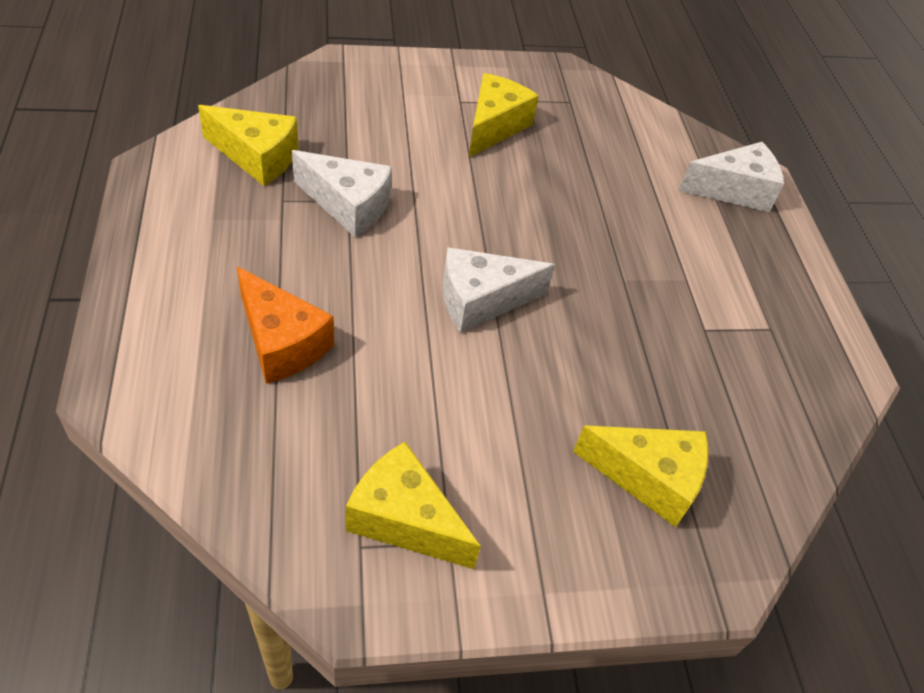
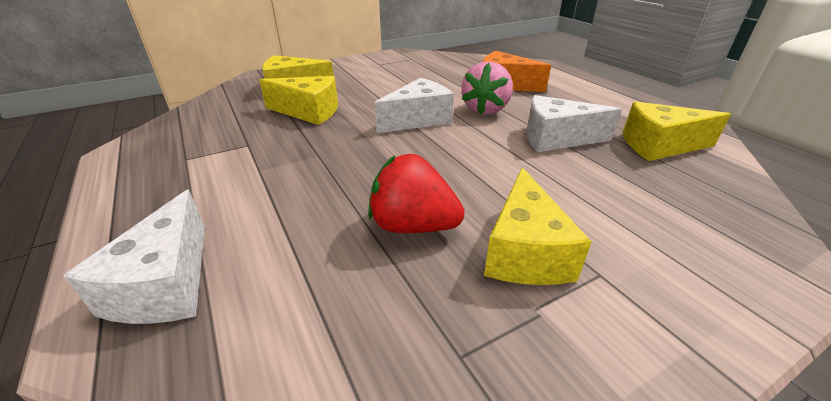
camera: 165 degrees right, 15 degrees down
yellow cheese [346,442,481,569] -> yellow cheese moved to [259,76,338,125]
white cheese [679,142,784,212] -> white cheese turned 60 degrees counterclockwise [63,189,205,324]
none -> red strawberry [368,154,465,233]
none -> pink strawberry [461,61,513,115]

